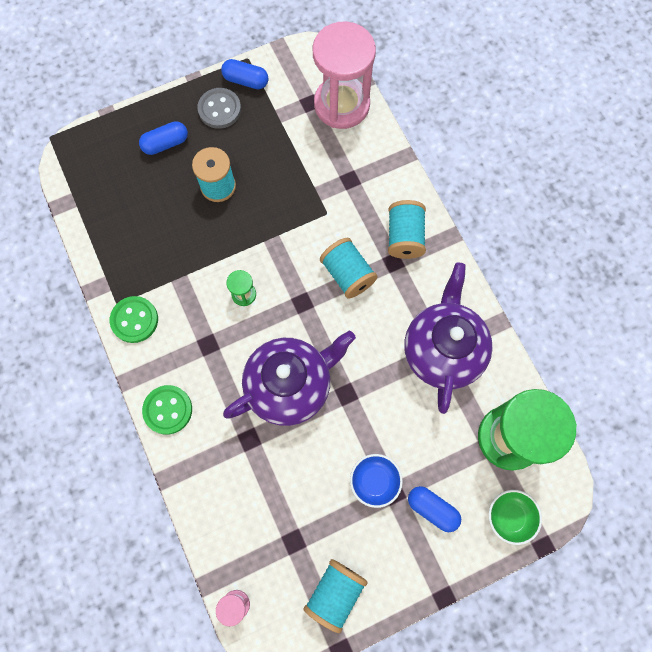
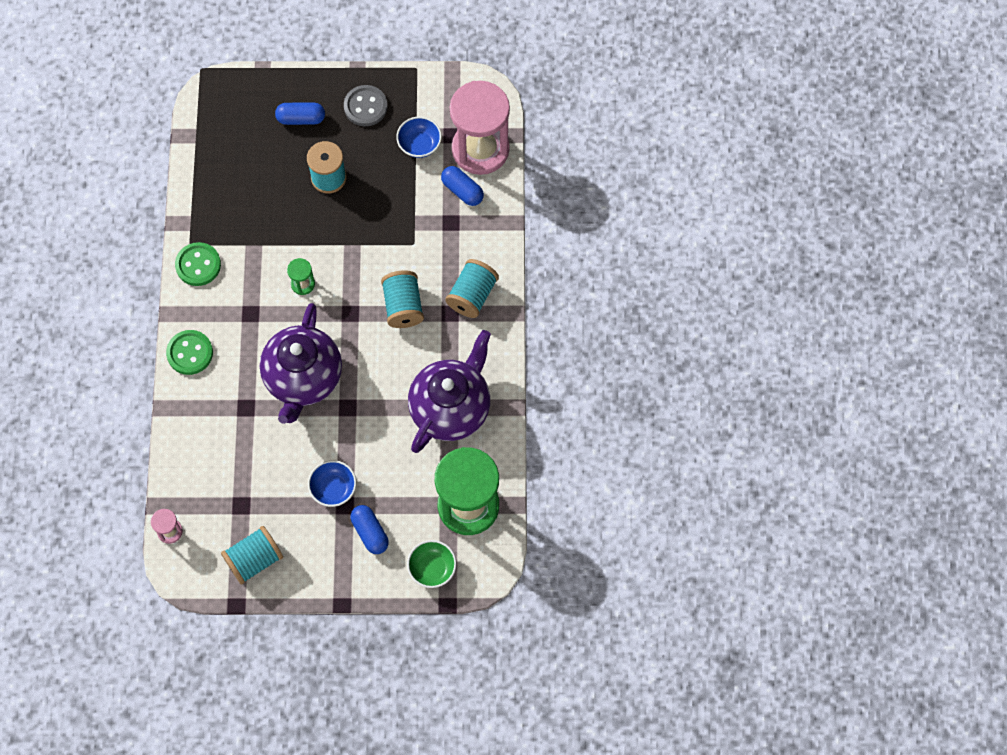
camera: 25 degrees right, 5 degrees down
blue capsule [221,59,268,89] -> blue capsule moved to [441,166,484,206]
purple teapot [223,331,356,426] -> purple teapot turned 105 degrees clockwise [260,303,342,424]
none -> blue bowl [396,116,442,158]

